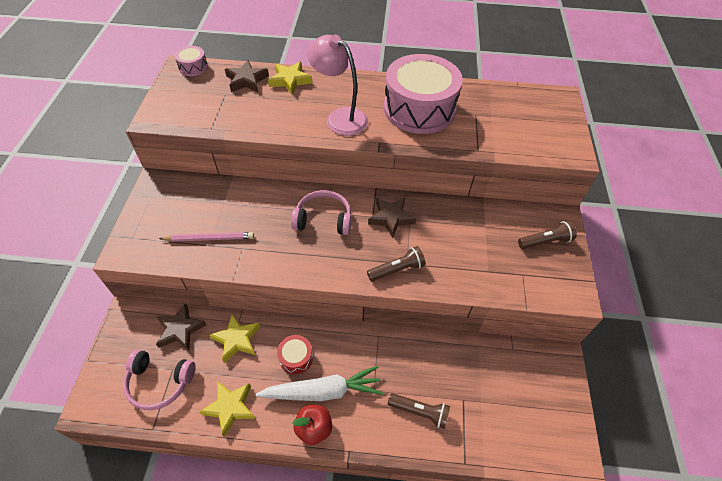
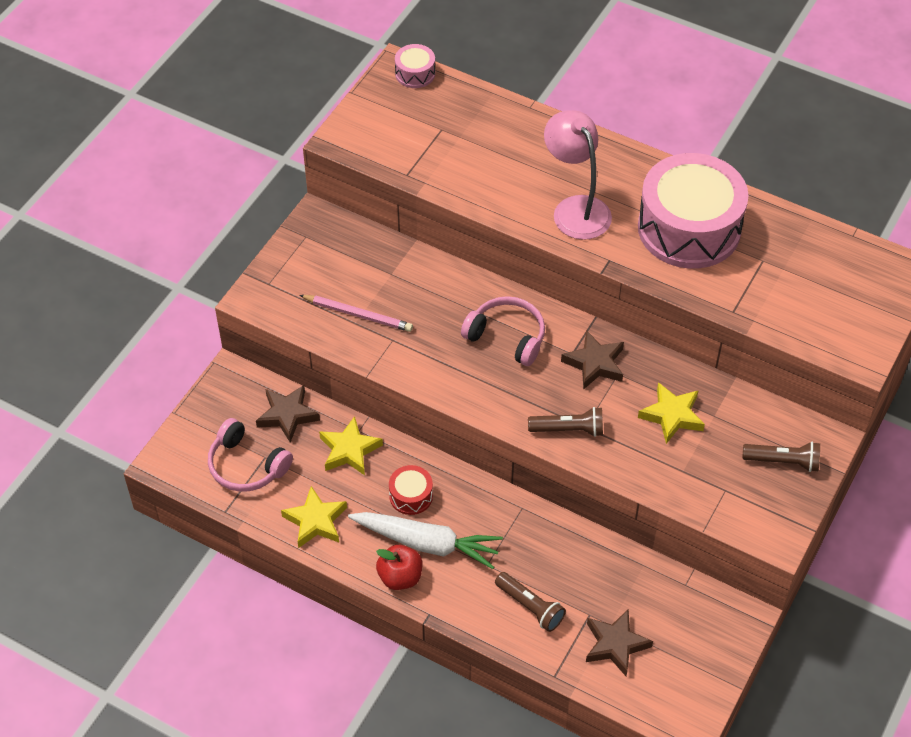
camera: 25 degrees right, 0 degrees up
brown star [225,60,269,92] -> brown star moved to [586,609,653,676]
yellow star [268,62,312,95] -> yellow star moved to [638,382,705,444]

